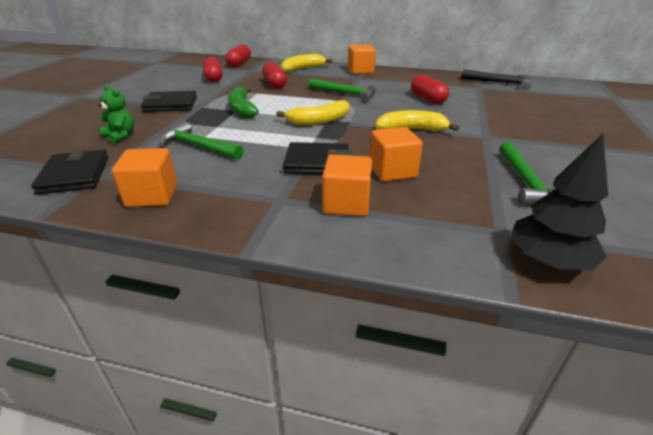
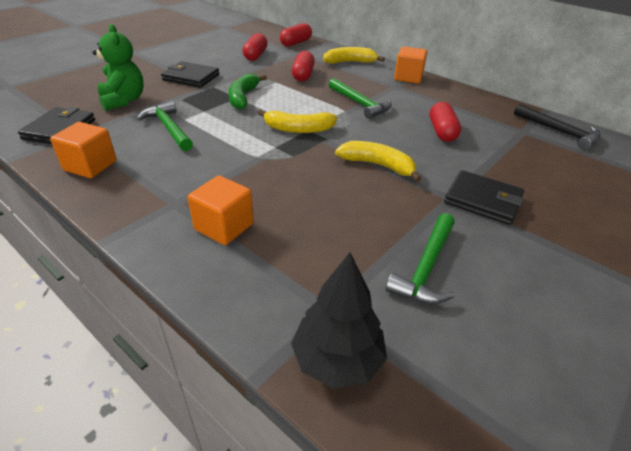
camera: 25 degrees right, 5 degrees up
green teddy bear [98,85,134,143] -> green teddy bear [93,24,144,111], size x1.57
black wallet [283,142,350,175] -> black wallet moved to [444,170,524,225]
orange cube [370,127,423,182] -> none

